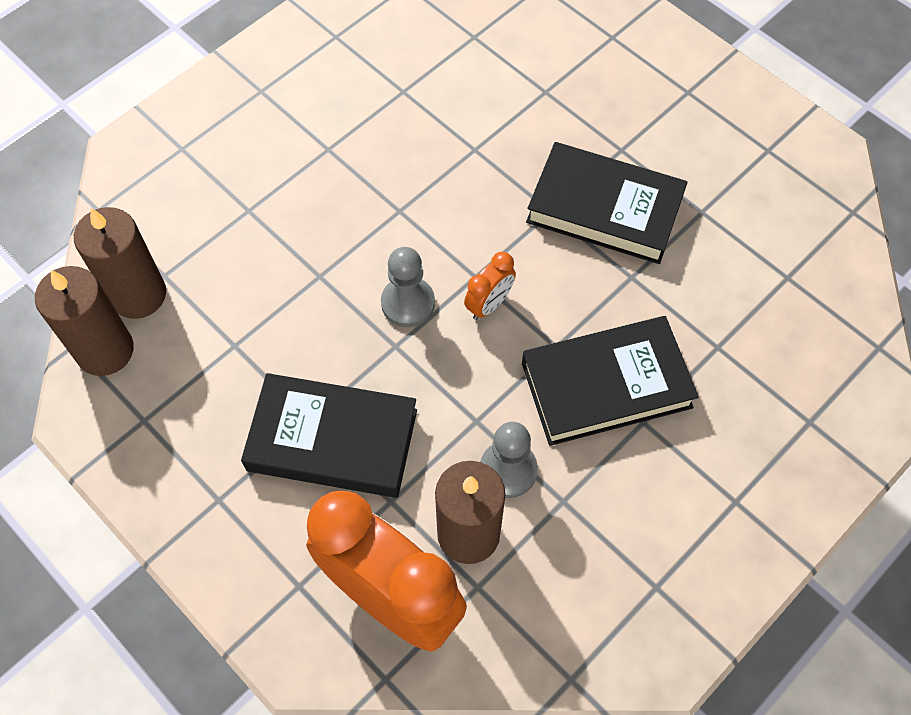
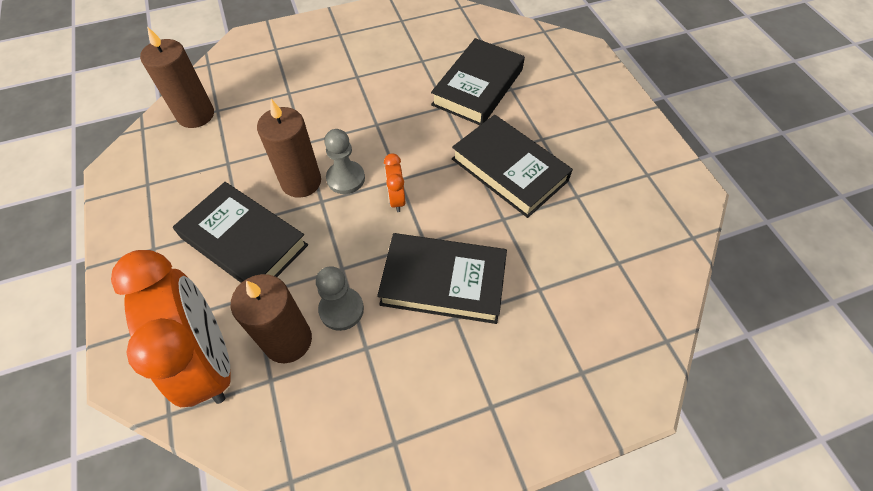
camera: 25 degrees right, 5 degrees down
brown candle [35,266,134,376] -> brown candle moved to [257,99,321,198]
orange clock [464,252,516,320] -> orange clock turned 105 degrees clockwise [384,153,405,212]
none -> black book [431,38,525,125]

